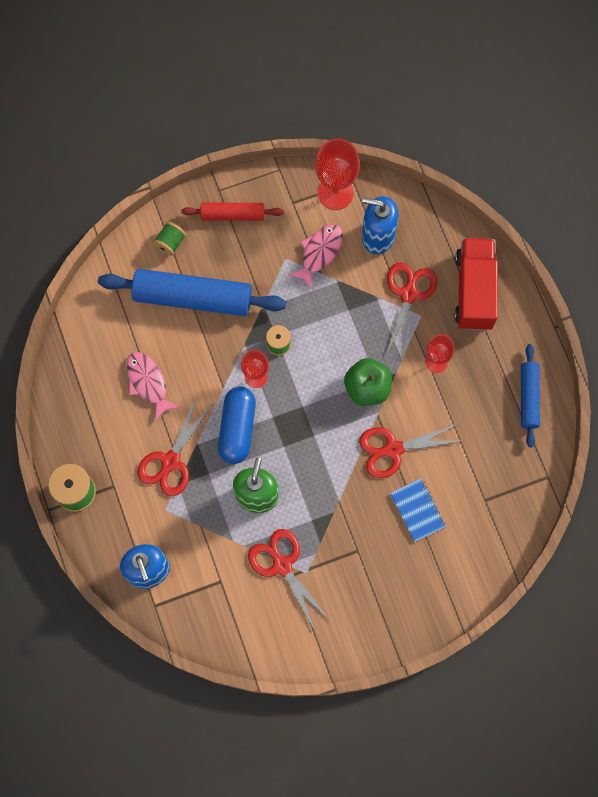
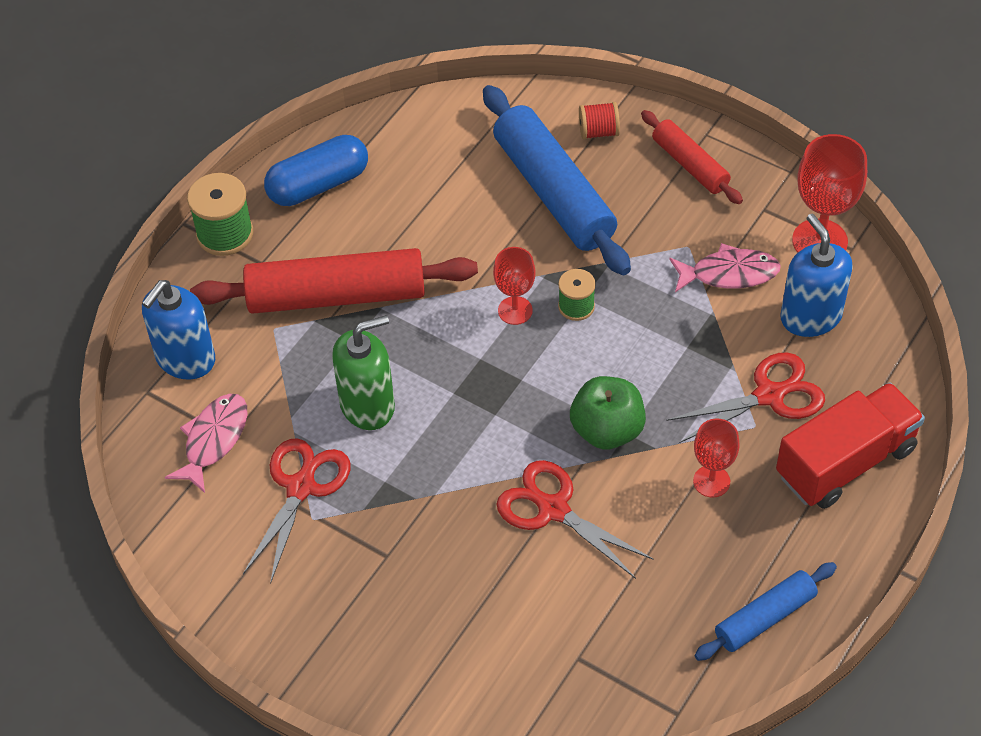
camera: 55 degrees right, 20 degrees down
pink fish [127,352,180,421] -> pink fish moved to [165,394,247,493]
red scissors [137,398,211,496] -> red rolling pin [190,248,478,314]
green spool [153,222,186,256] -> red spool [579,102,620,139]
blue capsule [218,387,256,464] -> blue capsule moved to [264,135,368,206]
blue notebook [390,479,446,542] -> none

